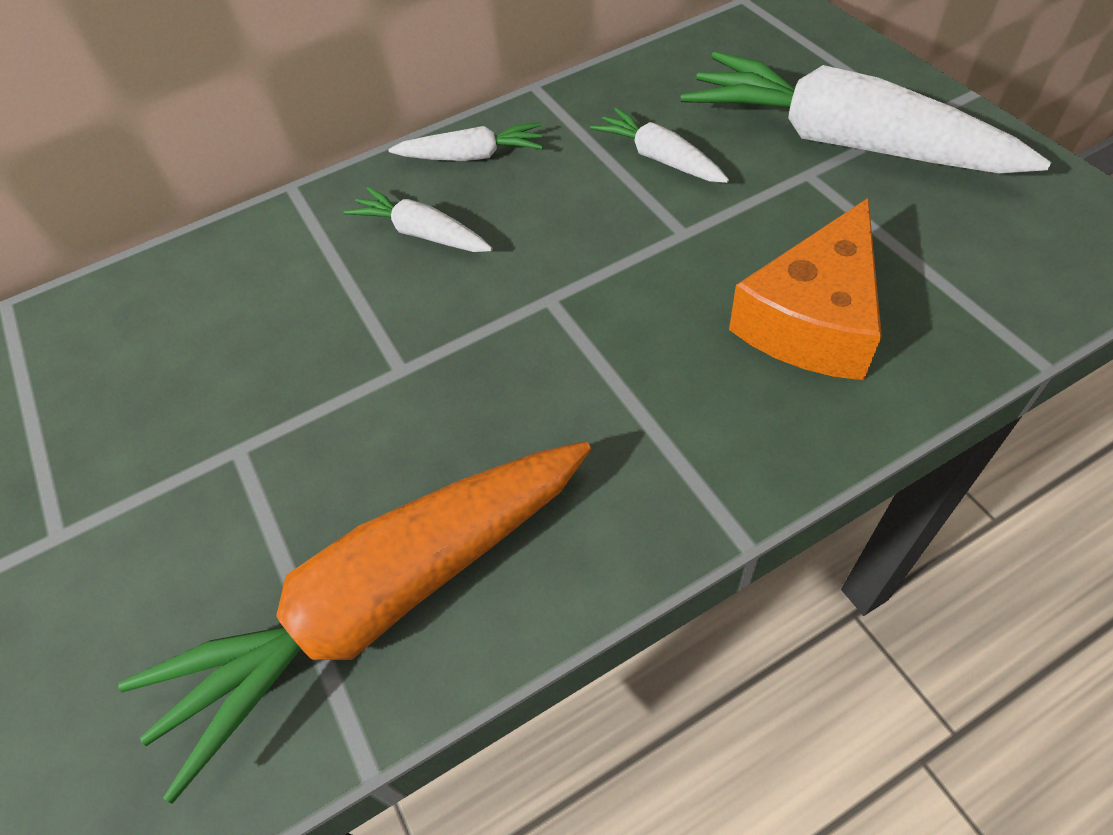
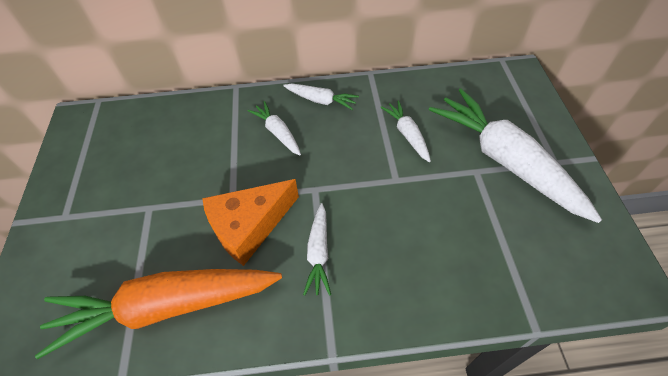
camera: 20 degrees right, 0 degrees up
orange cheese [729,198,882,380] -> orange cheese moved to [202,179,299,266]
none -> white carrot [303,203,331,295]

